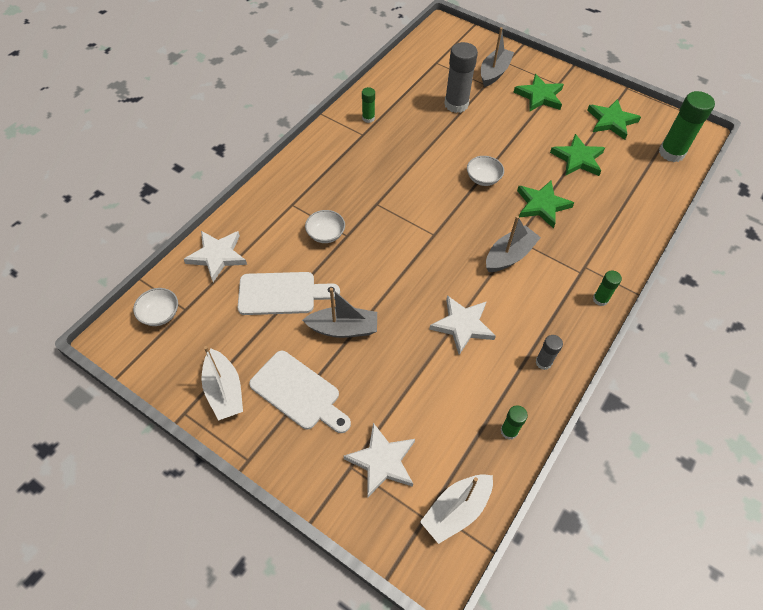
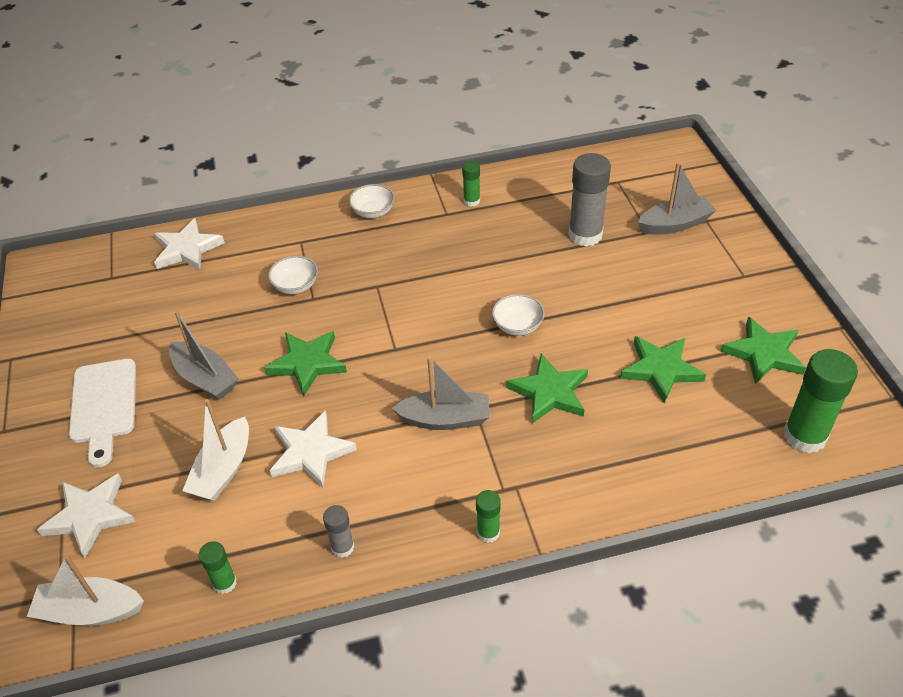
camera: 45 degrees right, 10 degrees down
white bowl [133,288,178,326] -> white bowl moved to [349,184,395,218]
white boat [201,346,243,421] -> white boat moved to [182,399,249,501]
white cutting board [238,272,340,315] -> none
green star [514,74,564,111] -> green star moved to [264,331,347,396]

